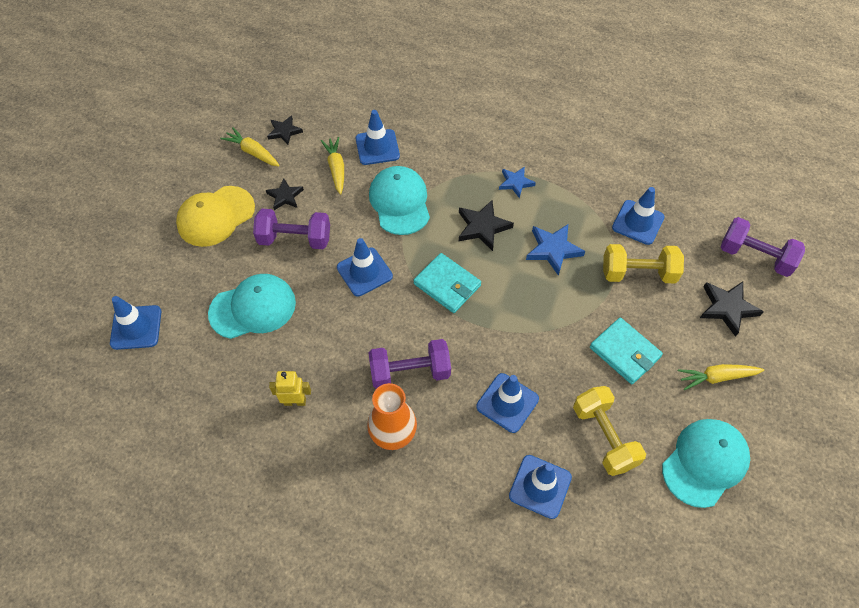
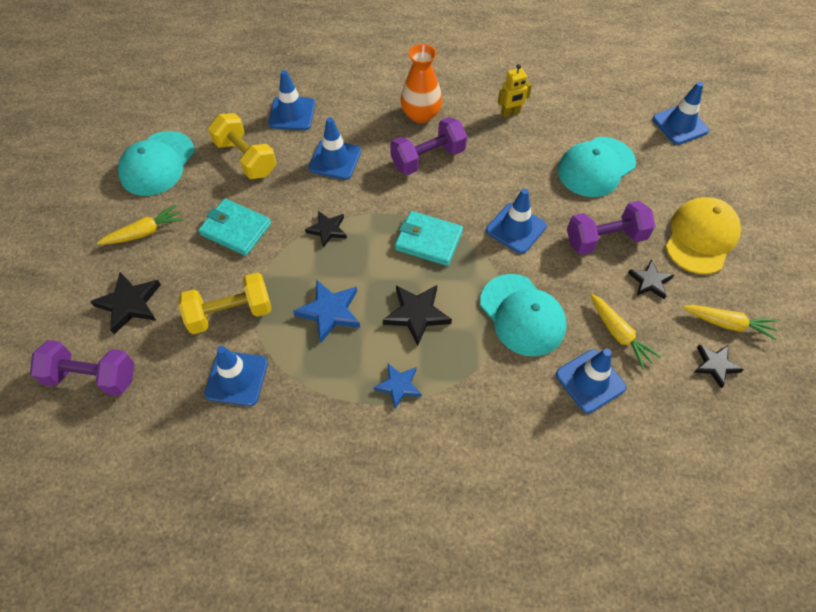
camera: 160 degrees right, 0 degrees up
none -> black star [305,211,347,247]

